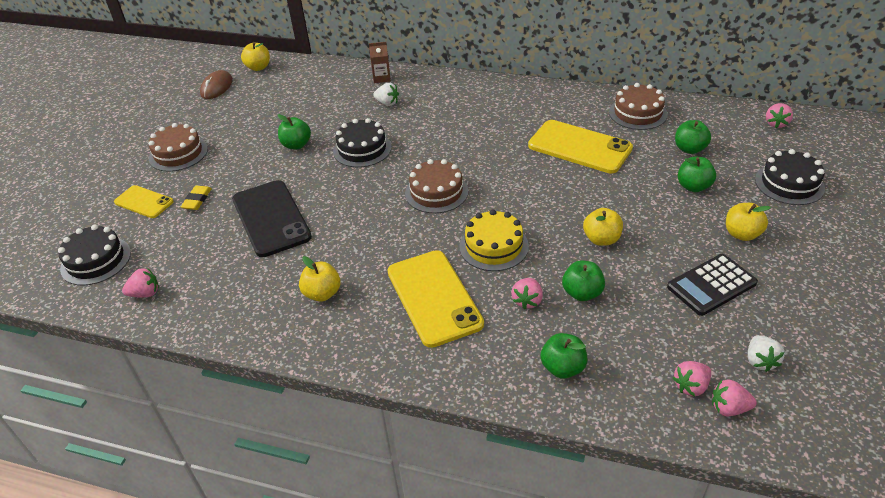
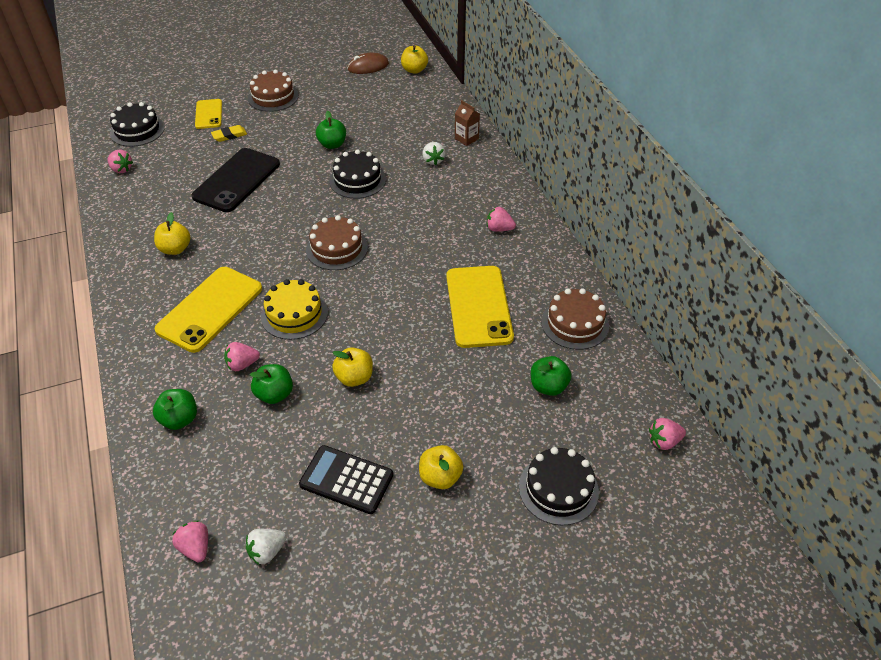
camera: 50 degrees right, 5 degrees up
pink strawberry [673,361,711,396] -> pink strawberry moved to [487,207,516,232]
green apple [678,157,716,192] -> none

